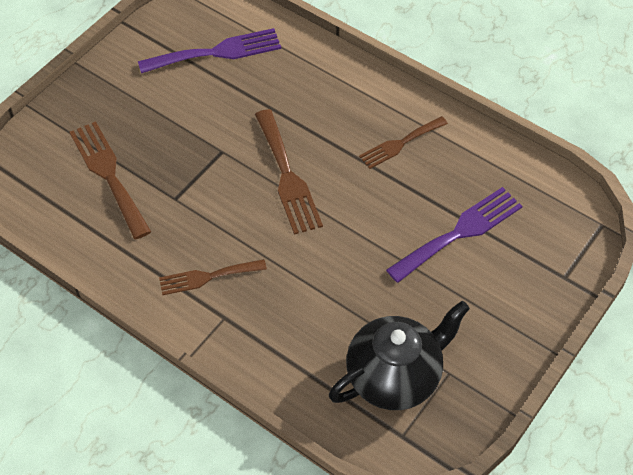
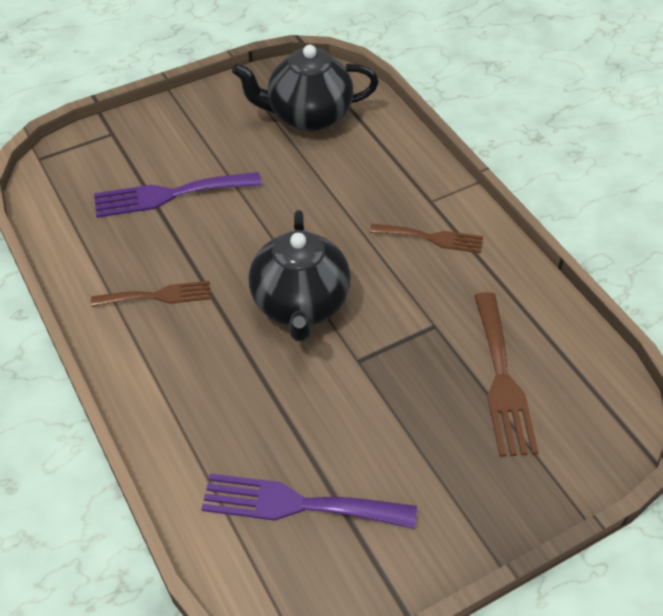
camera: 155 degrees left, 5 degrees down
brown fork [255,109,323,235] -> black teapot [249,210,351,341]

